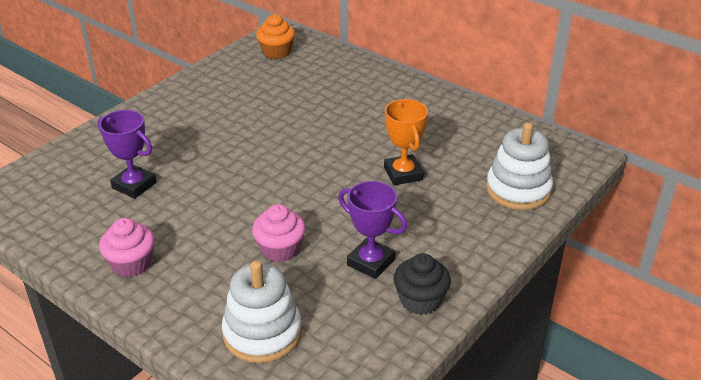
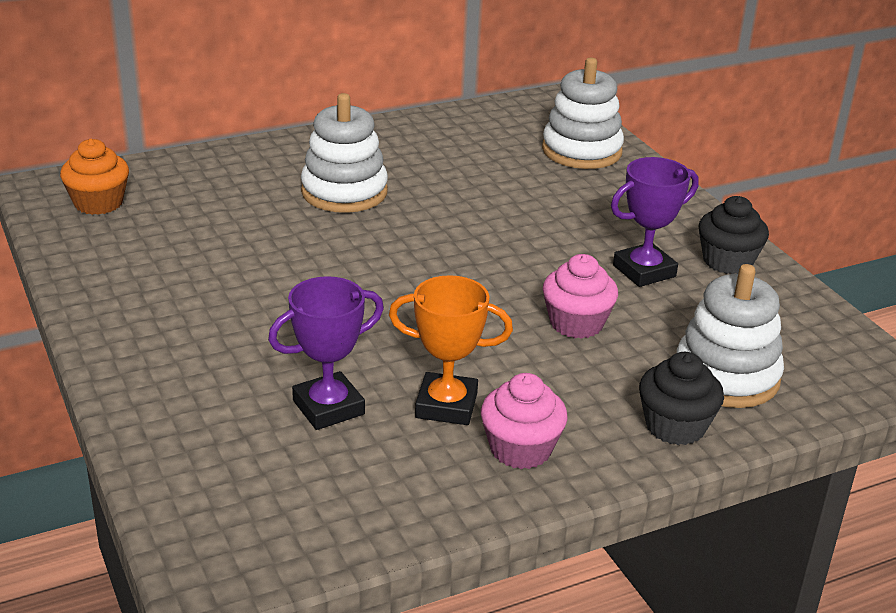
camera: 65 degrees left, 5 degrees down
orange trophy [384,99,428,185] -> orange trophy moved to [389,275,513,425]
none -> white stacking toy [301,93,388,213]
none -> black cupcake [639,352,724,445]

